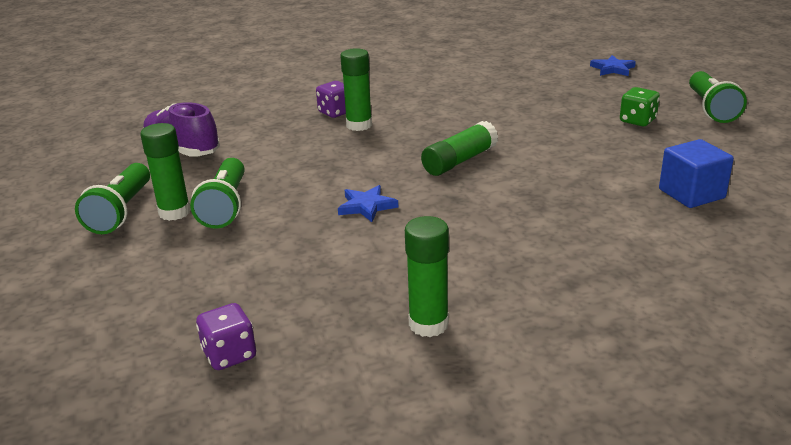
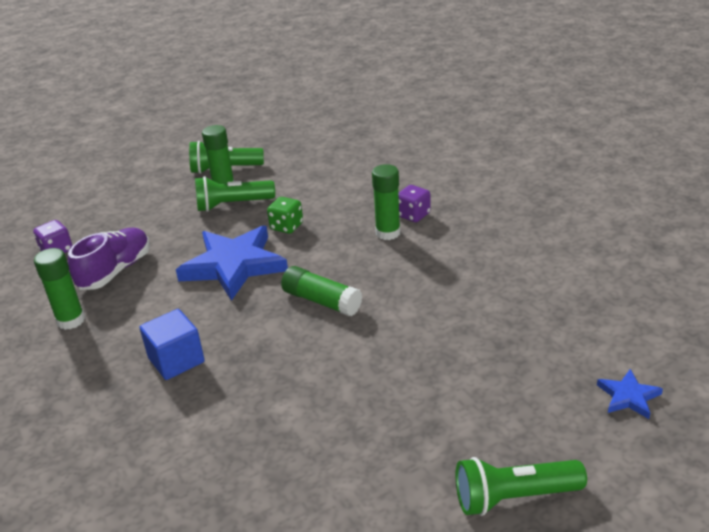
camera: 80 degrees right, 5 degrees up
purple shoe [144,102,220,157] -> purple shoe moved to [68,228,150,290]
blue star [338,185,398,222] -> blue star [176,226,288,301], size x2.20
green dice [620,87,660,126] -> green dice moved to [267,197,303,234]
blue cube [659,139,734,208] -> blue cube moved to [139,309,205,380]

